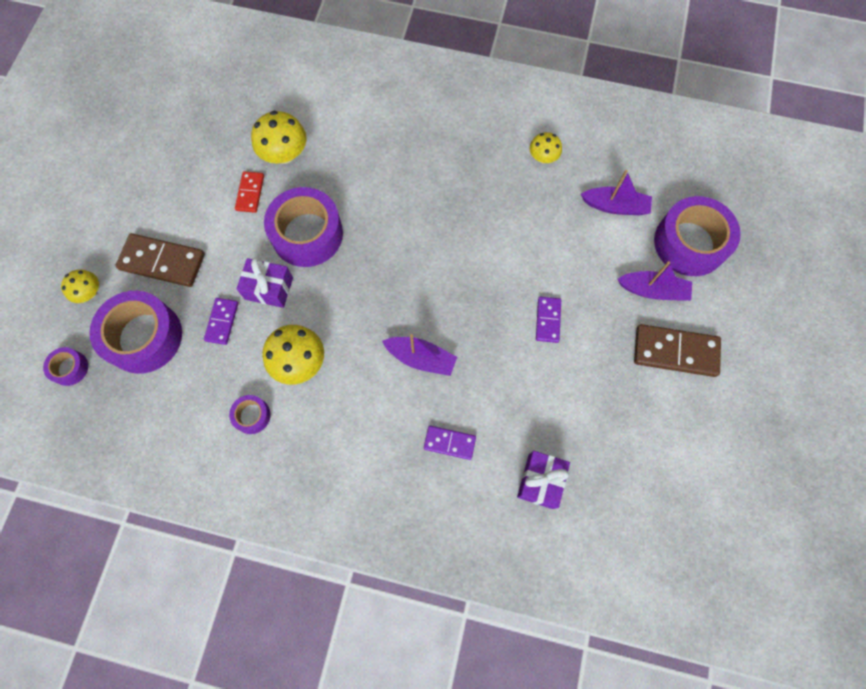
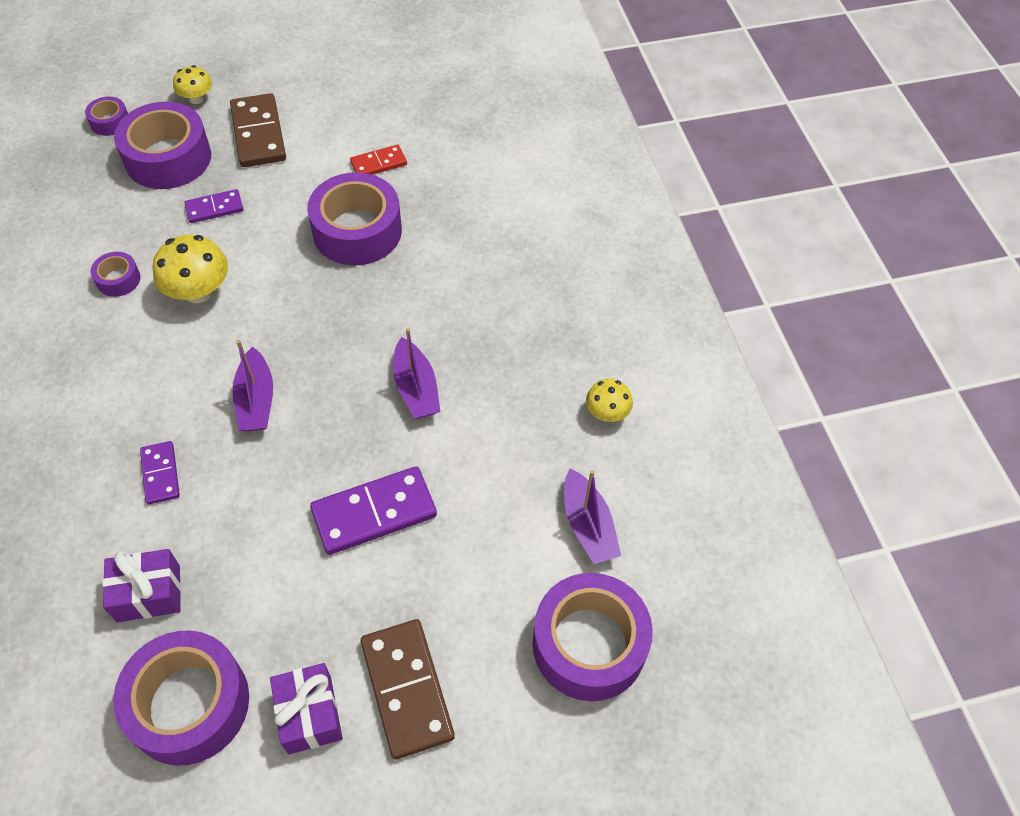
camera: 60 degrees right, 15 degrees down
purple gift [236,257,293,308] -> purple gift moved to [270,663,343,755]
yellow mushroom [251,111,307,164] -> none
purple domino [536,297,561,343] -> purple domino [310,466,437,555], size x1.76
purple boat [617,261,692,300] -> purple boat moved to [393,328,440,419]
none -> purple tape [113,630,249,766]

